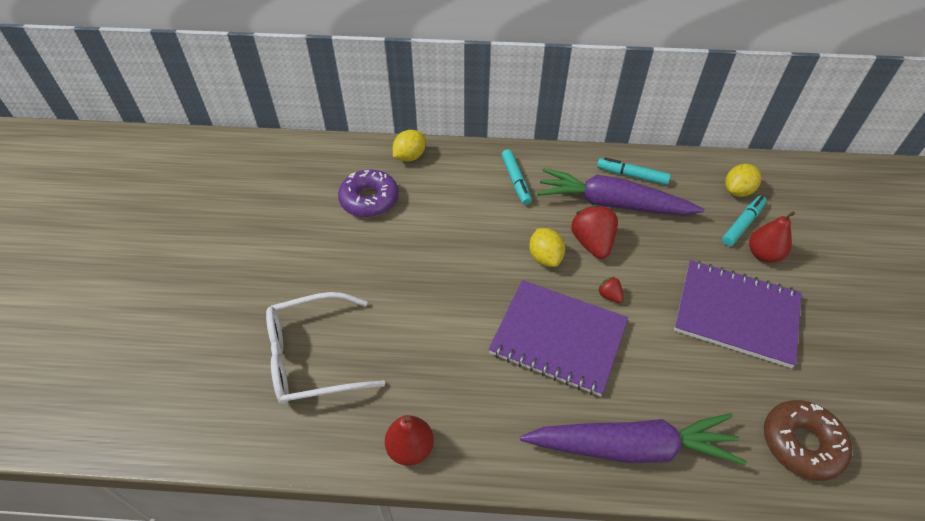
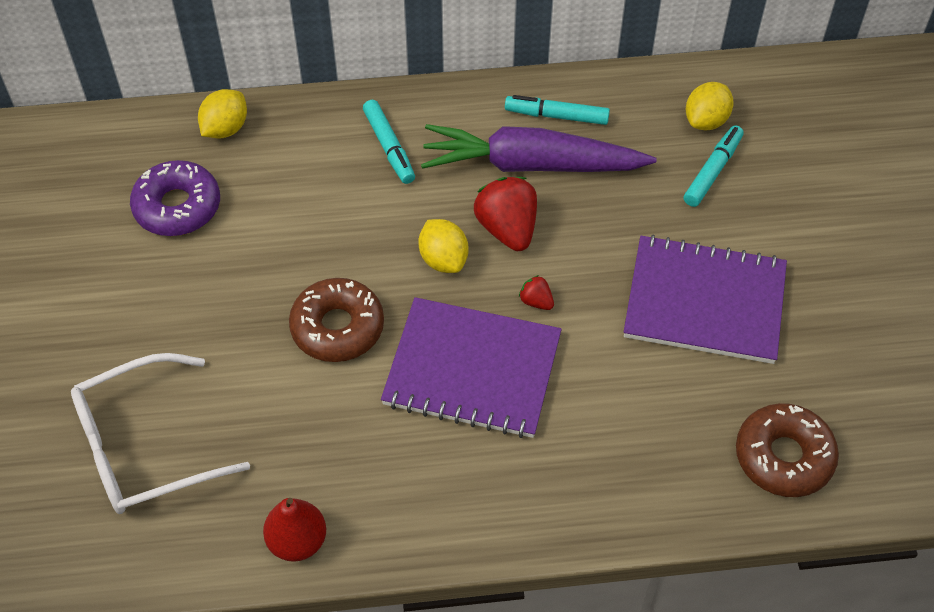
camera: 10 degrees left, 5 degrees up
purple carrot [520,413,747,465] -> none
red pear [749,211,795,263] -> none
none -> brown donut [289,278,384,362]

